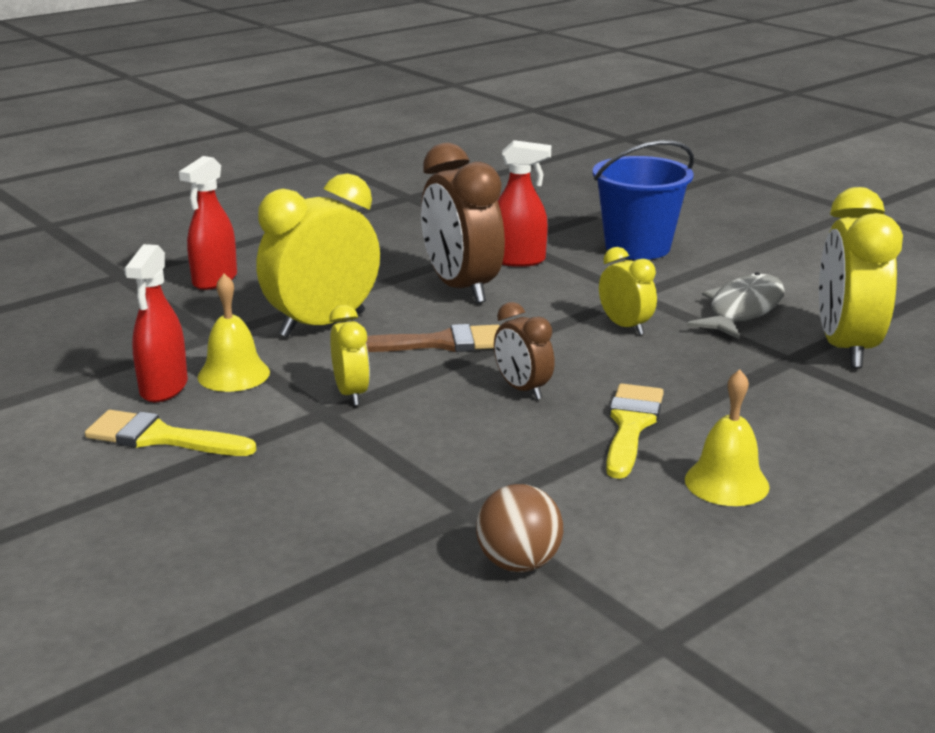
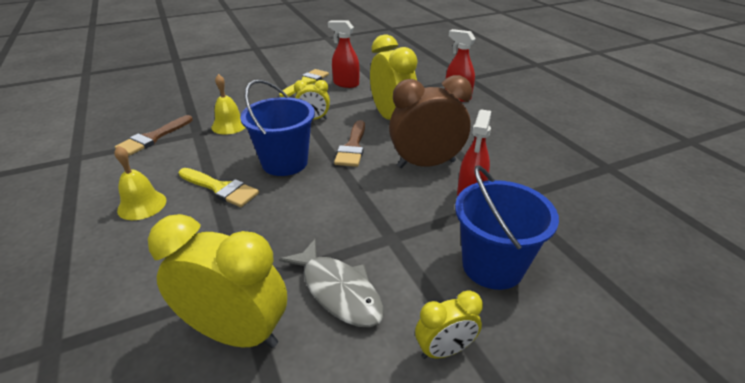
camera: 105 degrees right, 10 degrees up
yellow bell [198,274,270,392] -> yellow bell moved to [211,74,246,135]
brown ball [476,484,563,572] -> brown brush [115,115,193,156]
brown clock [494,302,555,399] -> blue bucket [240,80,315,176]
yellow clock [599,247,657,335] -> yellow clock moved to [415,290,483,359]

